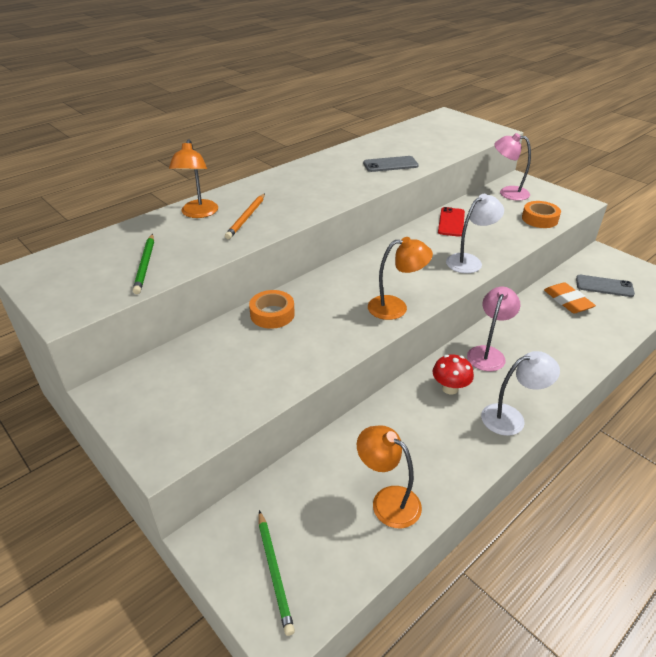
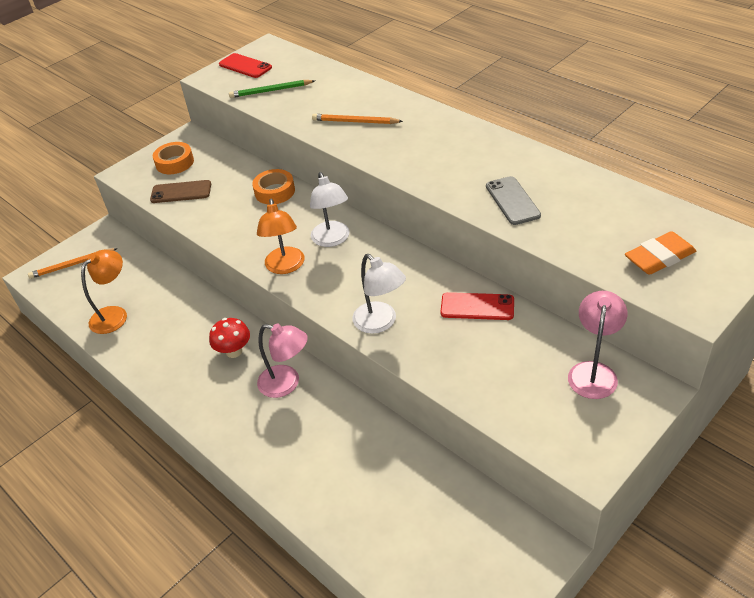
camera: 90 degrees right, 5 degrees up
orange lamp [169,139,218,218] -> none
green pencil [259,510,295,636] -> orange pencil [28,248,118,279]
white lamp [481,351,560,436] -> white lamp moved to [310,172,350,247]
orange tape [522,201,561,228] -> orange tape moved to [153,142,194,174]
orange eraser [544,282,596,313] -> orange eraser moved to [625,231,696,275]
grey phone [576,275,635,297] -> none
none -> brown phone [150,180,211,203]
none -> red phone [219,53,272,78]

